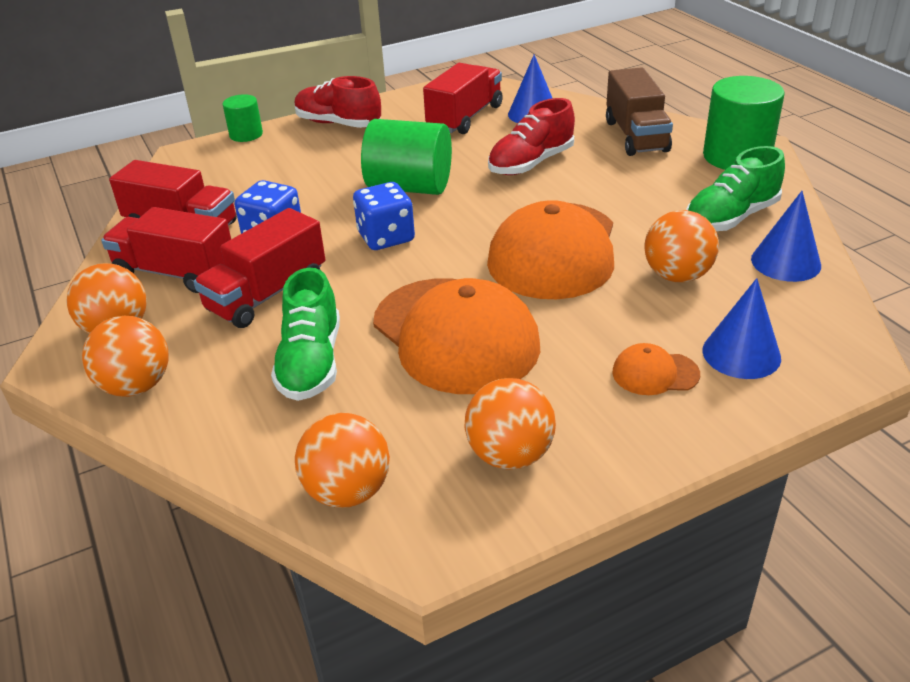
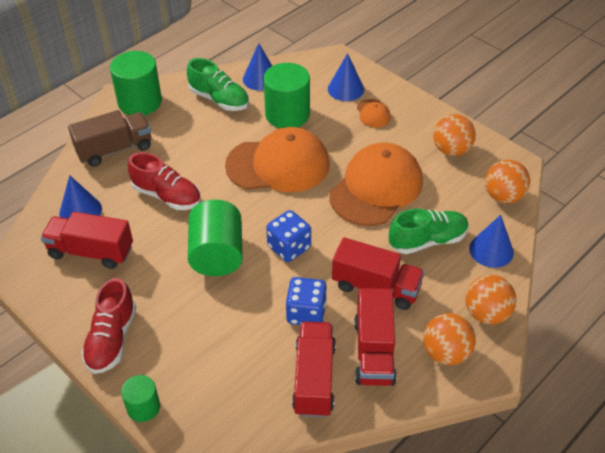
camera: 110 degrees left, 10 degrees up
orange ball [645,210,719,282] -> green cylinder [263,63,310,128]
none -> blue cone [469,215,514,268]

